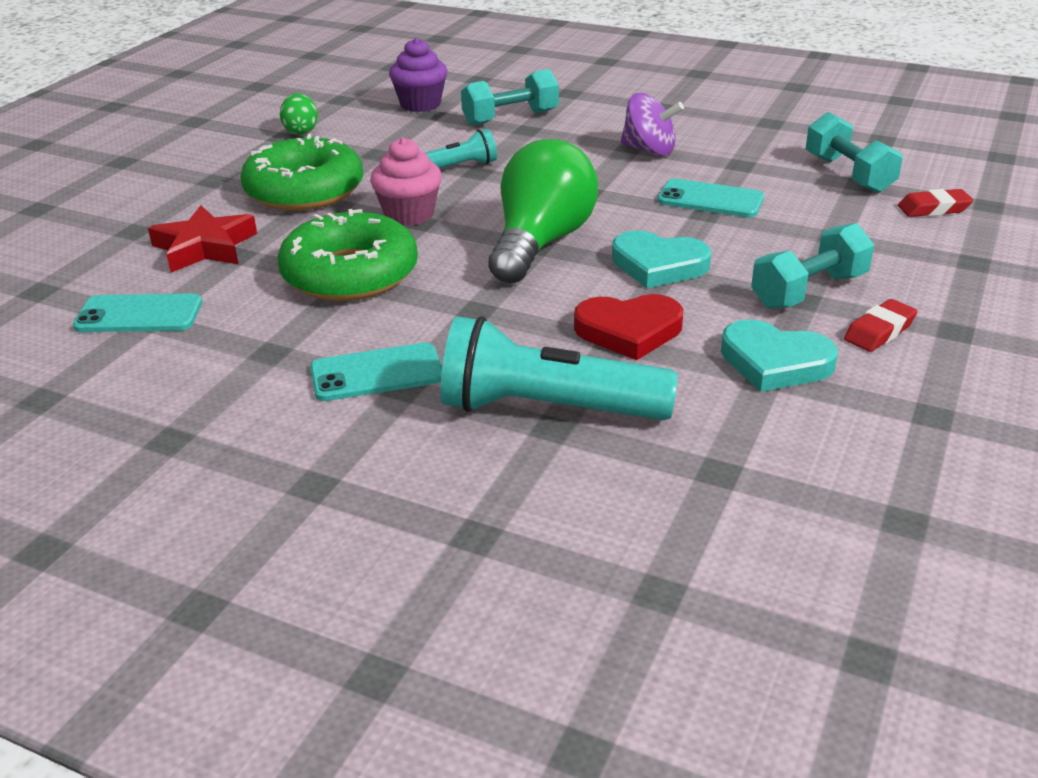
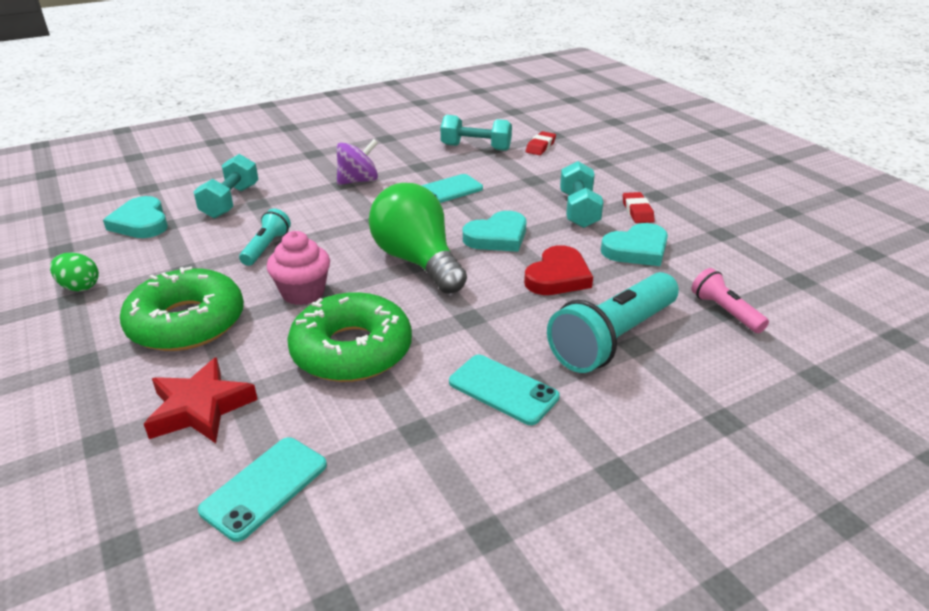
camera: 55 degrees left, 0 degrees up
turquoise phone [310,343,442,401] -> turquoise phone turned 75 degrees counterclockwise [449,355,560,425]
purple cupcake [389,38,447,112] -> turquoise heart [103,196,168,238]
none -> pink flashlight [691,268,769,333]

